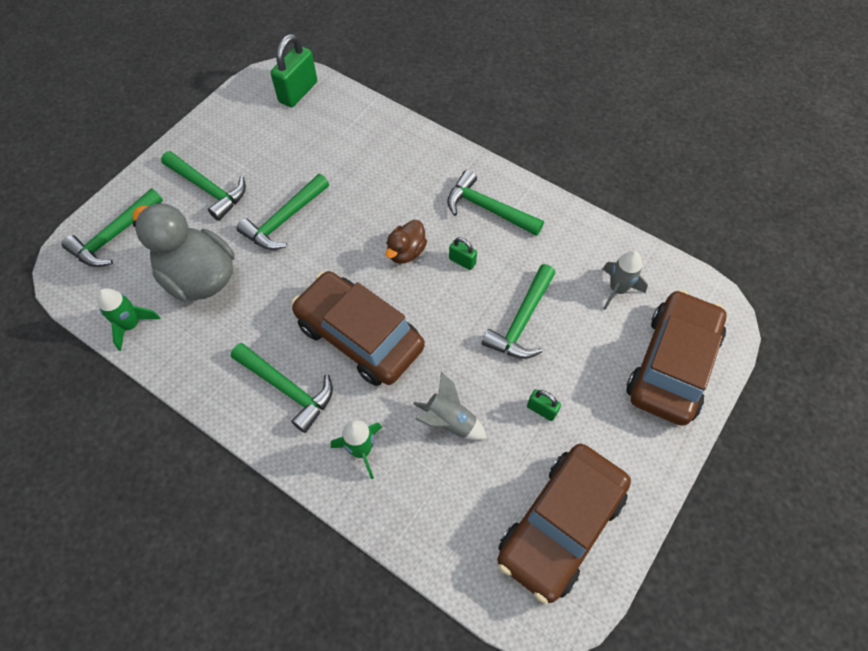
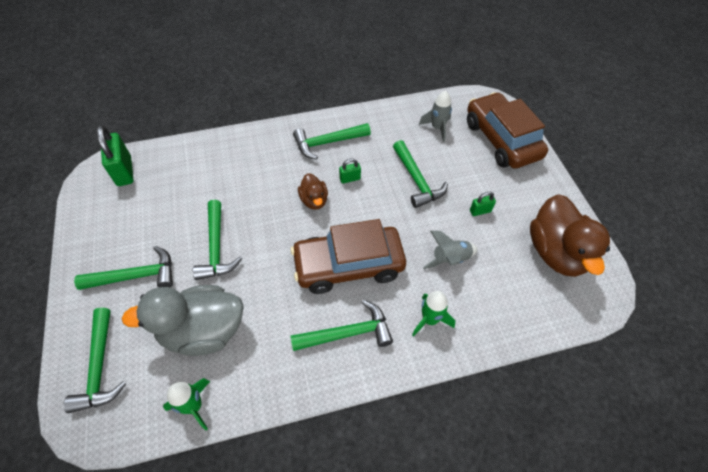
camera: 50 degrees left, 5 degrees down
brown car [497,444,631,604] -> brown duck [530,194,610,277]

